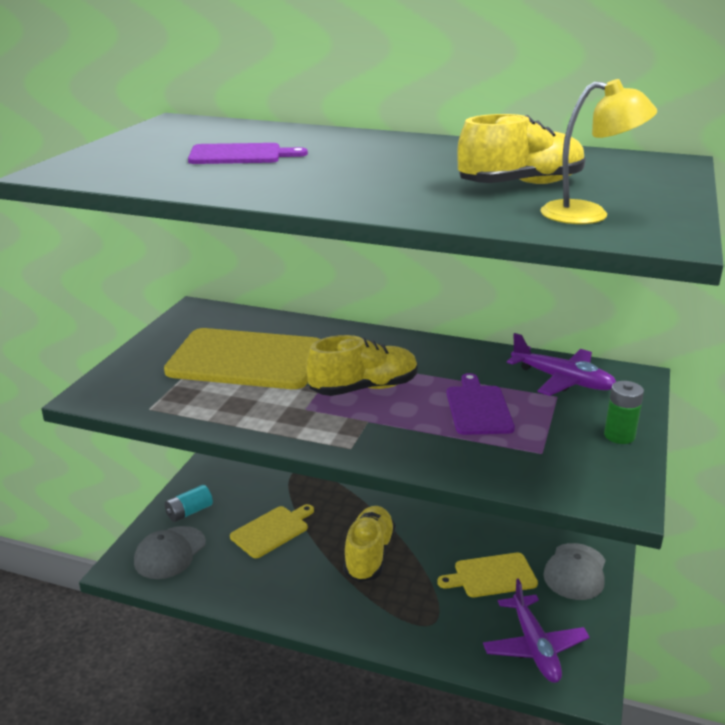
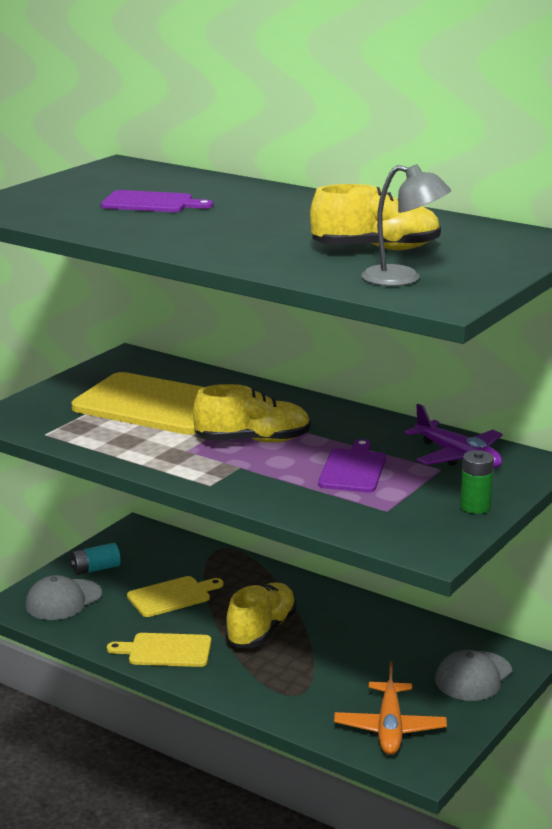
camera: 15 degrees right, 5 degrees down
yellow cutting board [437,553,538,597] -> yellow cutting board moved to [107,633,211,667]
purple plane [483,579,590,683] -> orange plane [334,661,447,755]
yellow lamp [540,79,657,224] -> grey lamp [361,164,451,286]

